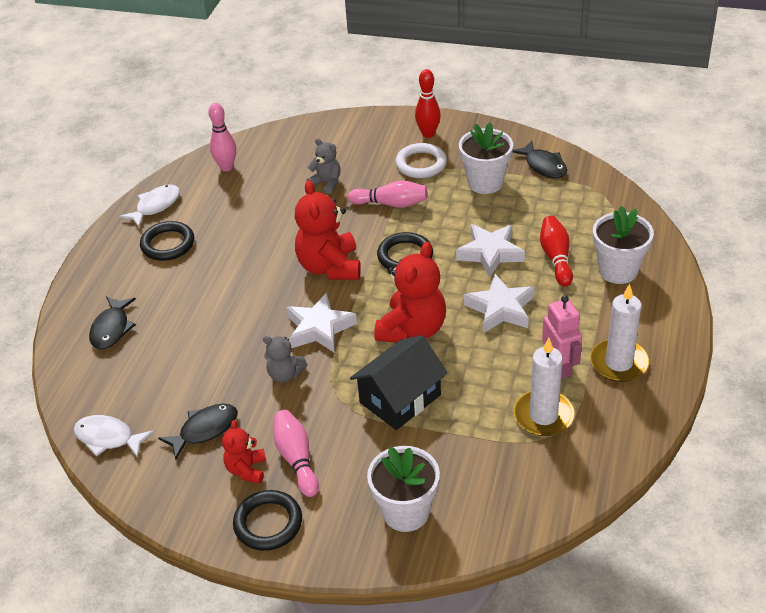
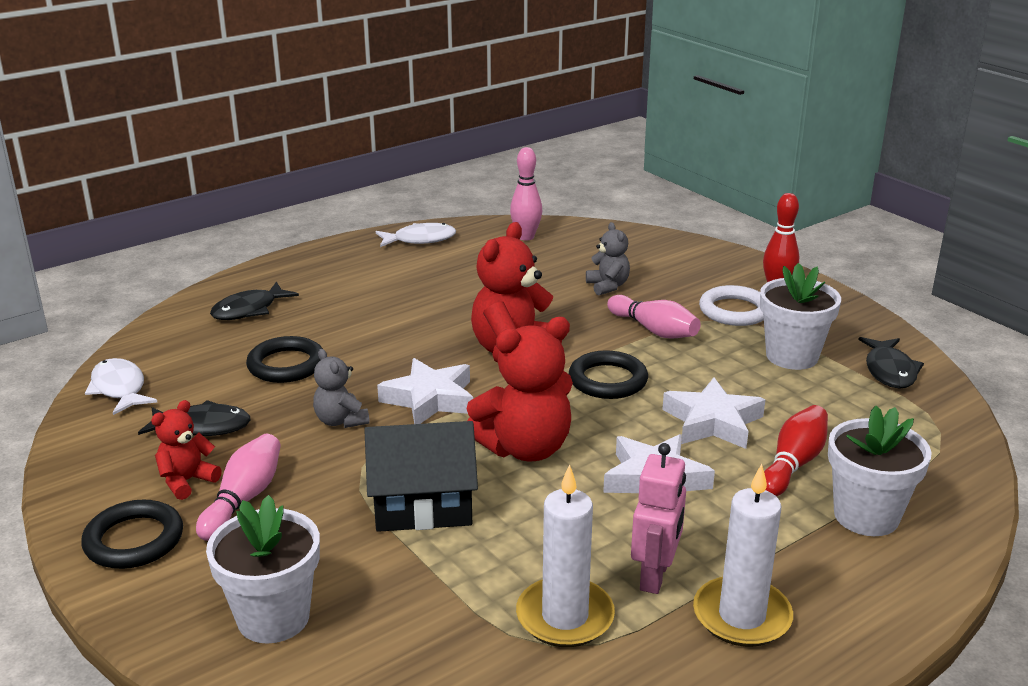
camera: 35 degrees right, 15 degrees down
black ring [140,221,194,261] -> black ring moved to [246,336,323,383]

